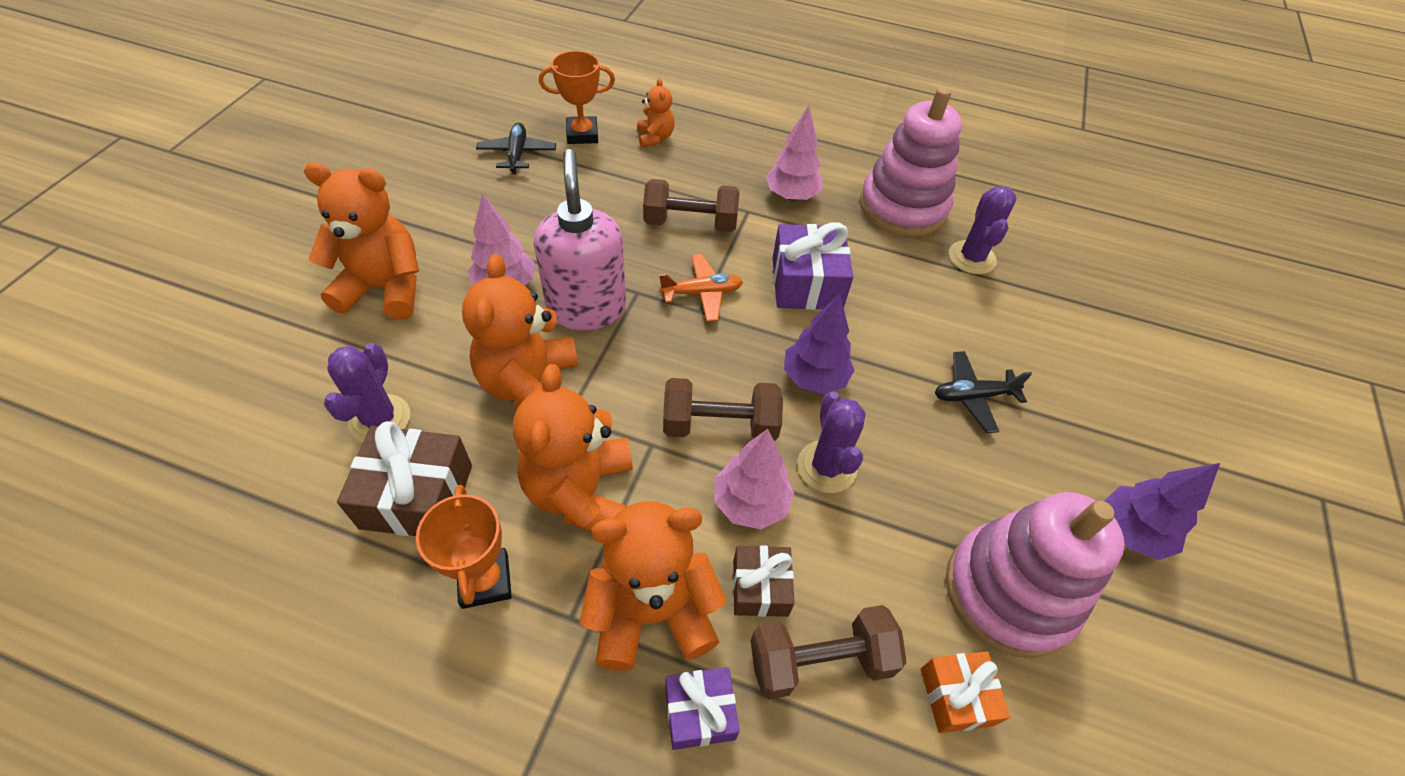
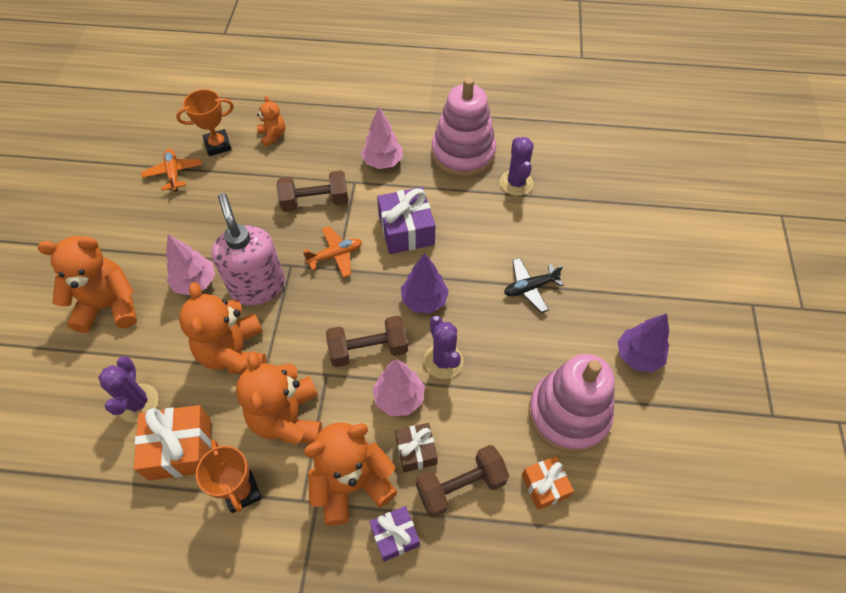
camera: 10 degrees left, 5 degrees up
brown gift [337,421,472,536] -> orange gift [134,405,211,481]
black plane [476,123,556,174] -> orange plane [141,149,202,192]

